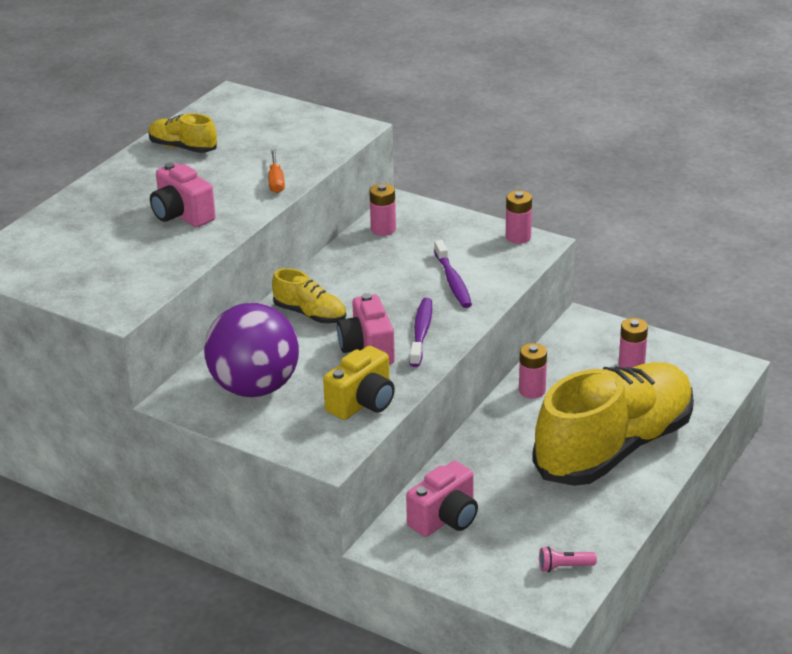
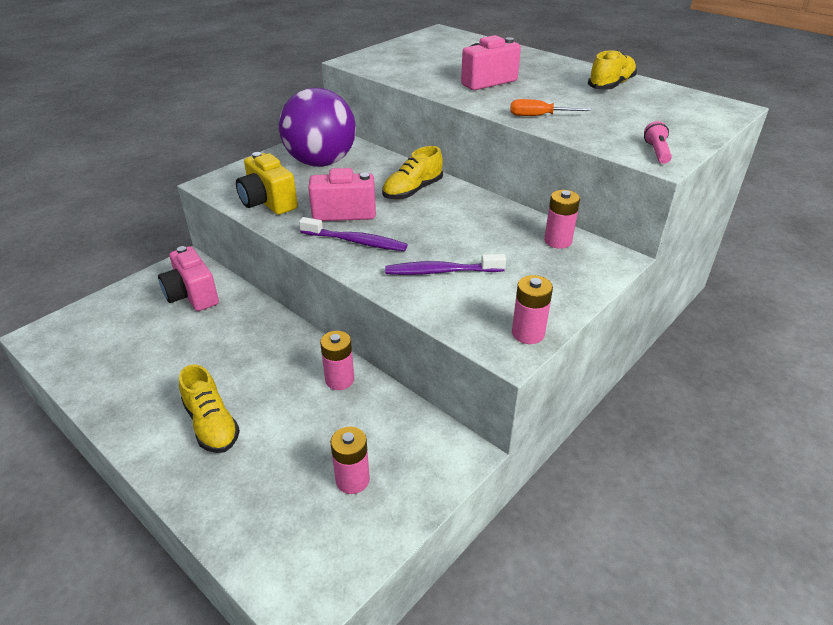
camera: 100 degrees right, 5 degrees up
yellow shoe [532,362,694,486] -> yellow shoe [179,364,240,453], size x0.42
pink flashlight [539,547,597,572] -> pink flashlight moved to [644,121,672,164]

